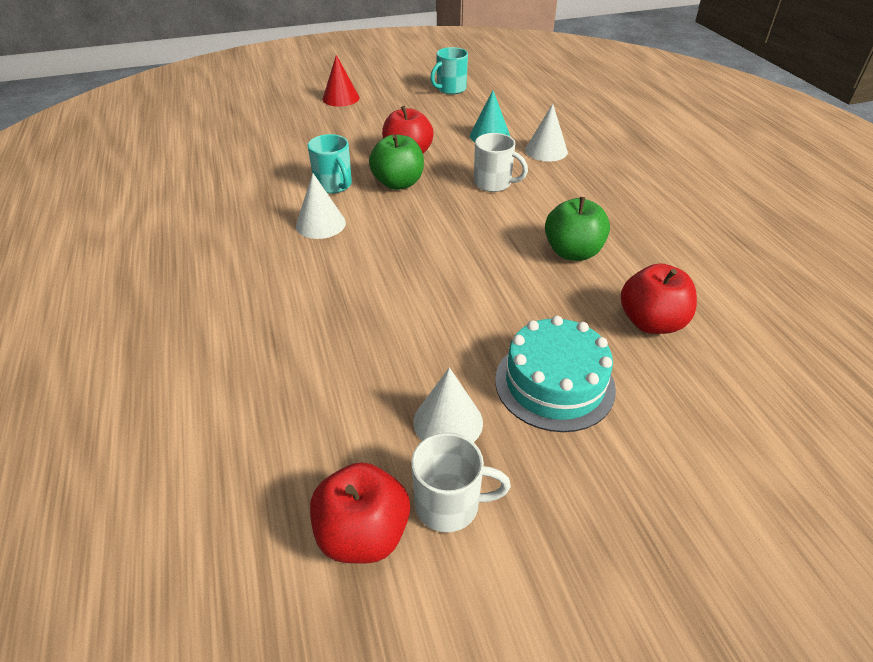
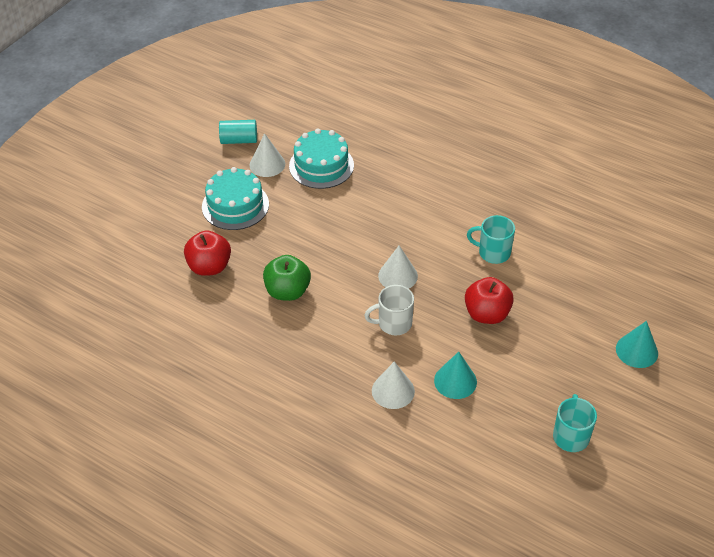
camera: 140 degrees right, 5 degrees up
white cone [296,173,346,239] -> white cone moved to [378,245,418,289]
red apple [310,462,410,563] -> none
red cone [322,55,360,107] -> turquoise cone [616,321,658,368]
green apple [369,134,424,190] -> none
white mug [411,432,511,532] -> turquoise cylinder [219,120,257,144]
none -> turquoise cake [289,128,354,189]

